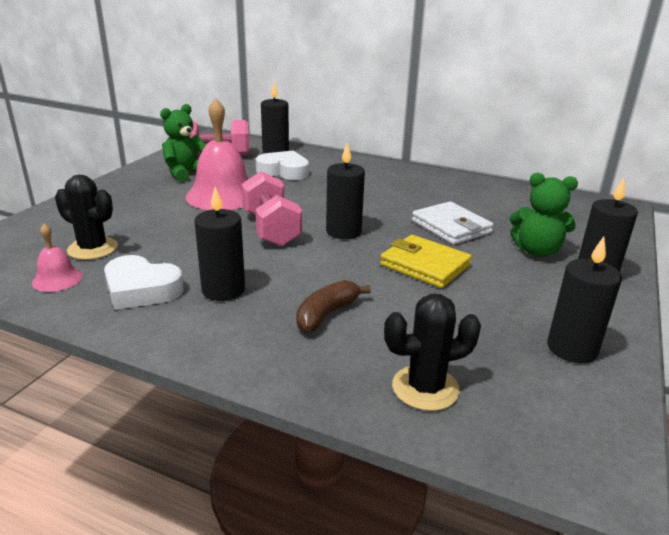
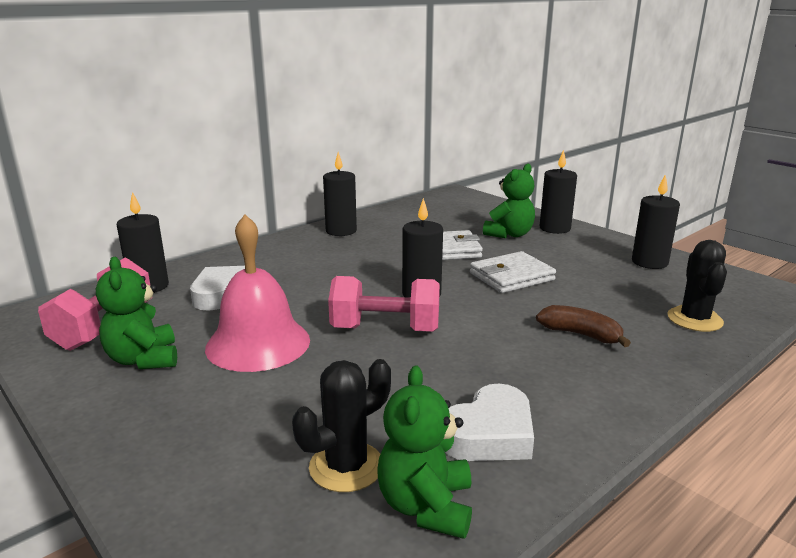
camera: 65 degrees left, 5 degrees down
pink bell [32,224,83,292] -> green teddy bear [377,366,472,539]
black candle [194,186,245,301] -> black candle moved to [323,152,357,236]
brown banana [296,280,371,332] -> brown banana turned 150 degrees clockwise [536,305,631,347]
yellow wallet [380,235,472,288] -> white wallet [470,251,556,293]

